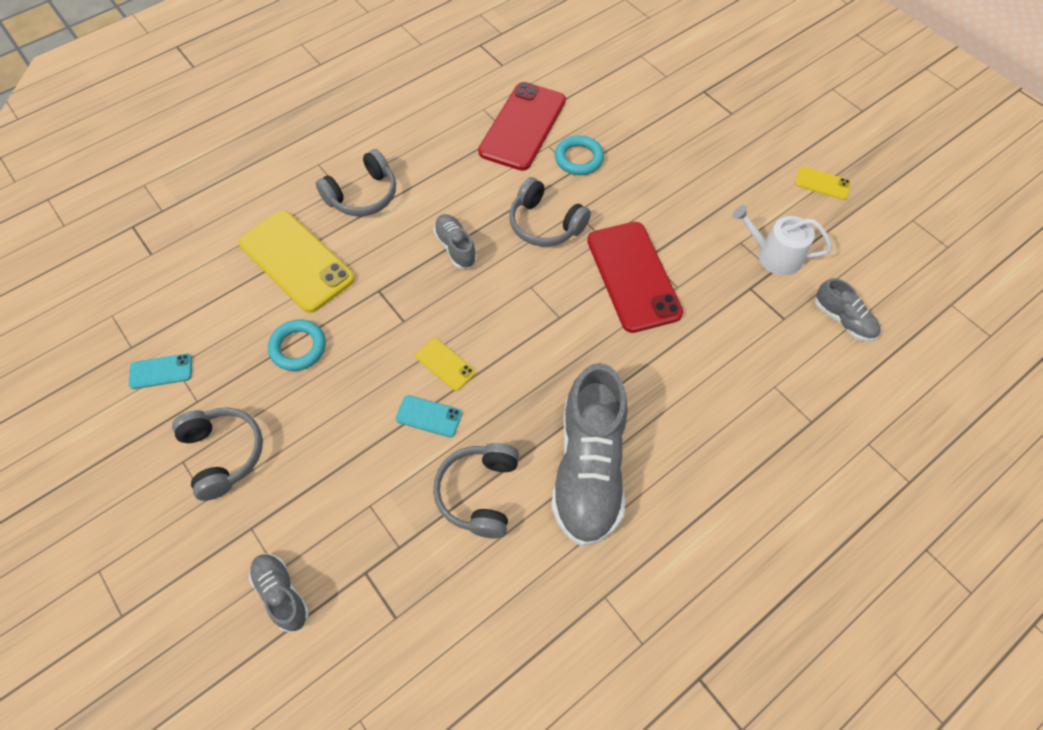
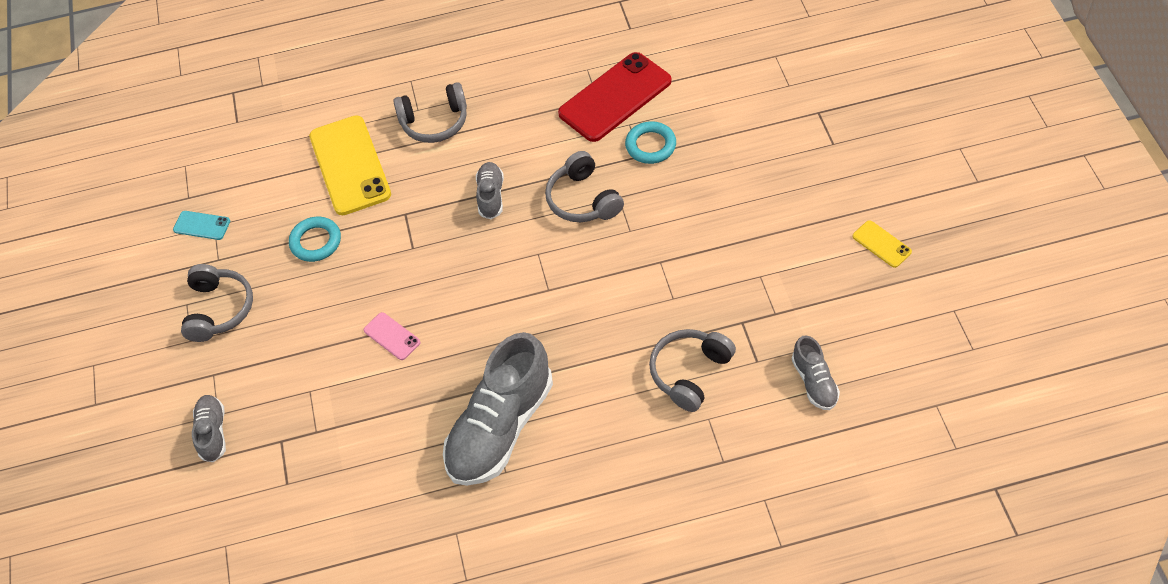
camera: 30 degrees right, 5 degrees down
turquoise phone [396,395,462,437] -> pink phone [364,312,421,360]
yellow phone [416,338,475,391] -> none
grey headphones [433,443,519,539] -> grey headphones moved to [649,329,736,412]
red phone [587,222,683,333] -> none
white watering can [733,205,832,276] -> none

